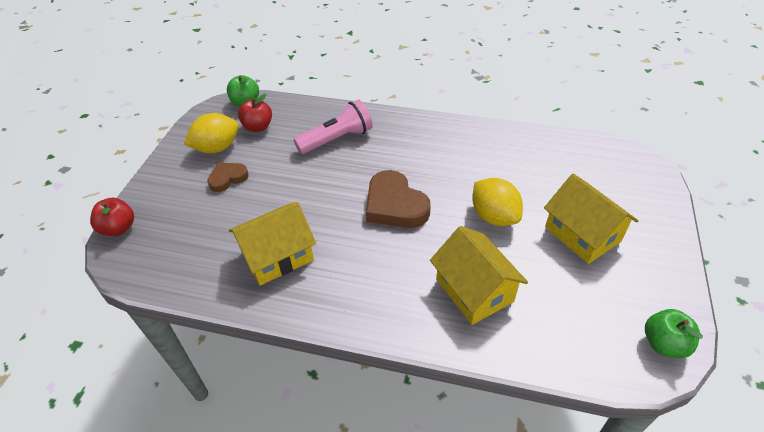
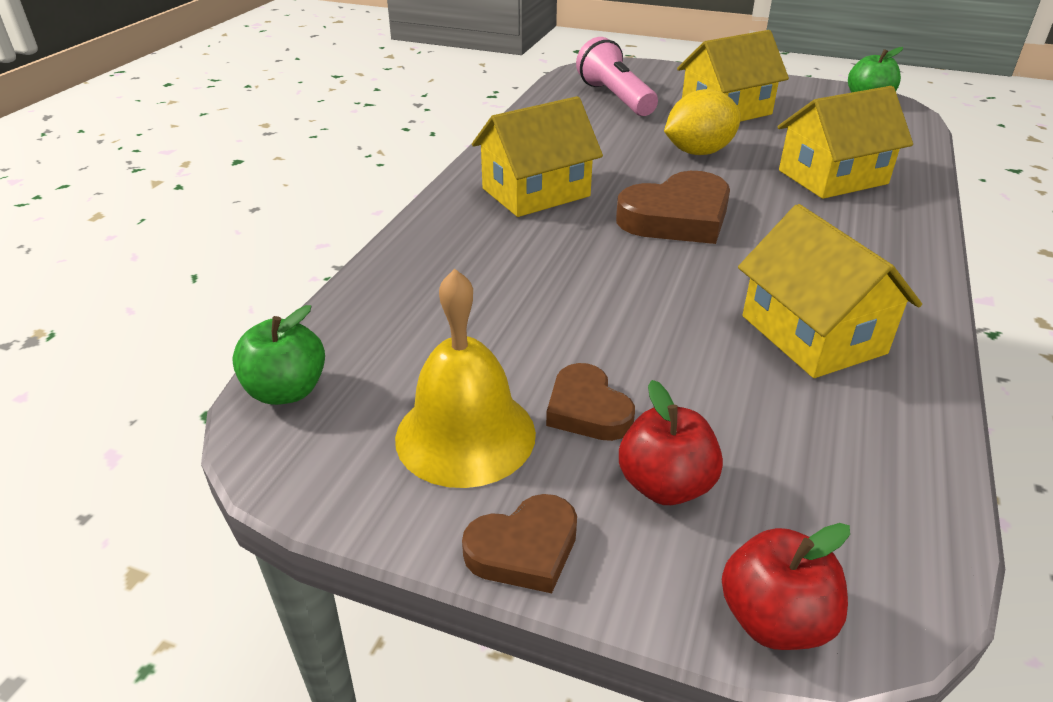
camera: 85 degrees left, 10 degrees down
yellow lemon [184,113,239,153] -> yellow bell [395,269,536,488]
red apple [238,94,272,132] -> red apple moved to [619,380,723,505]
pink flashlight [294,100,373,154] -> pink flashlight moved to [576,37,658,116]
none -> brown heart [462,494,577,593]
none -> yellow house [472,96,603,217]

